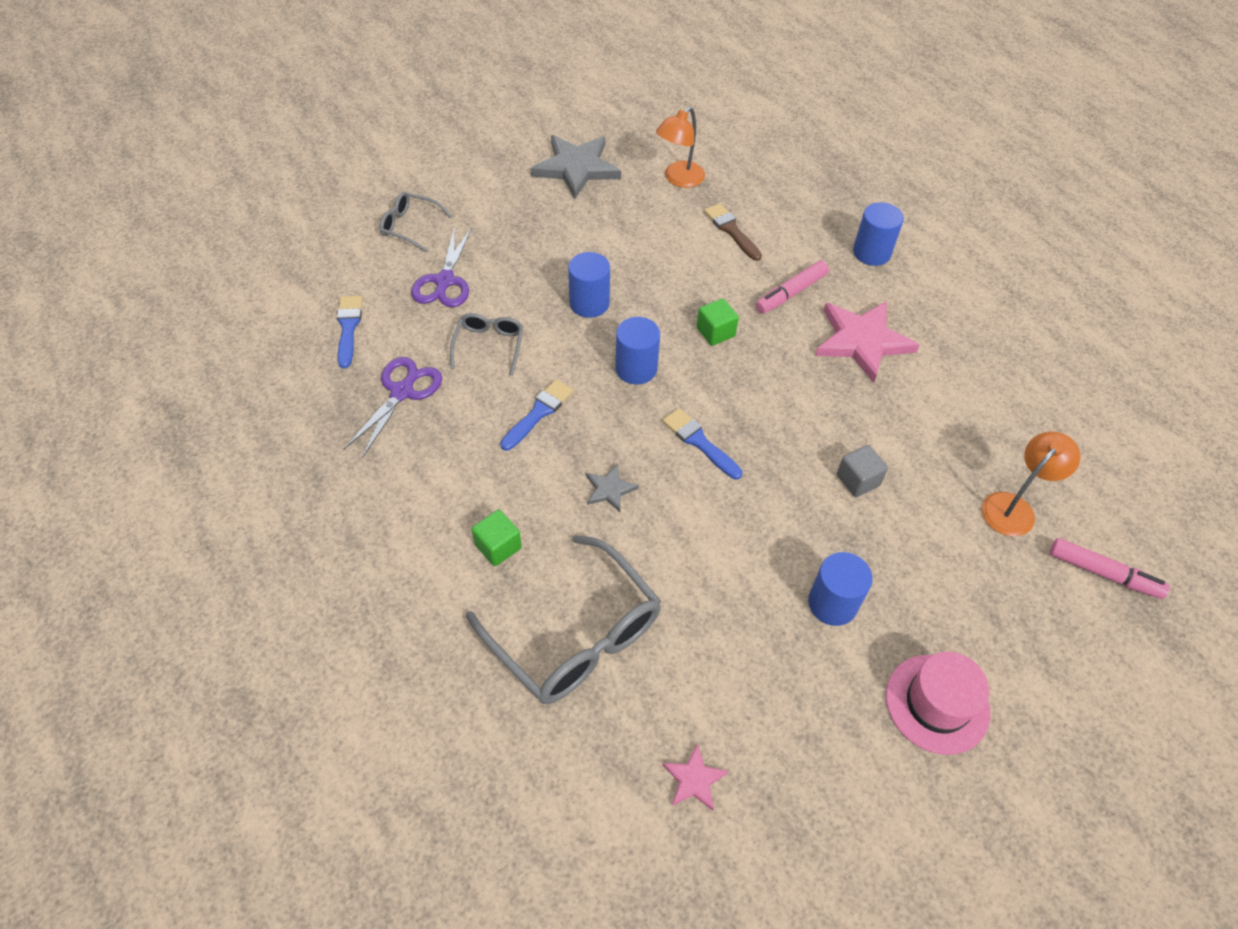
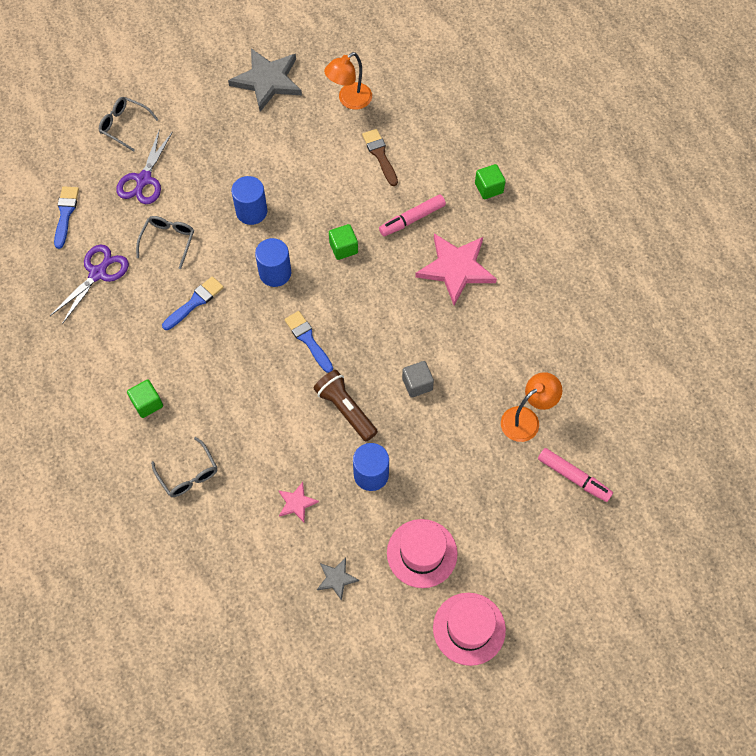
camera: 10 degrees right, 10 degrees up
grey glasses [466,535,661,704] -> grey glasses [151,437,217,497], size x0.51
grey star [586,464,639,512] -> grey star moved to [317,558,359,601]
pink star [663,744,728,811] -> pink star moved to [278,482,319,522]
blue cylinder [853,202,904,266] -> green cube [475,164,506,199]
none -> brown flashlight [314,370,378,441]
none -> pink hat [433,593,506,666]

